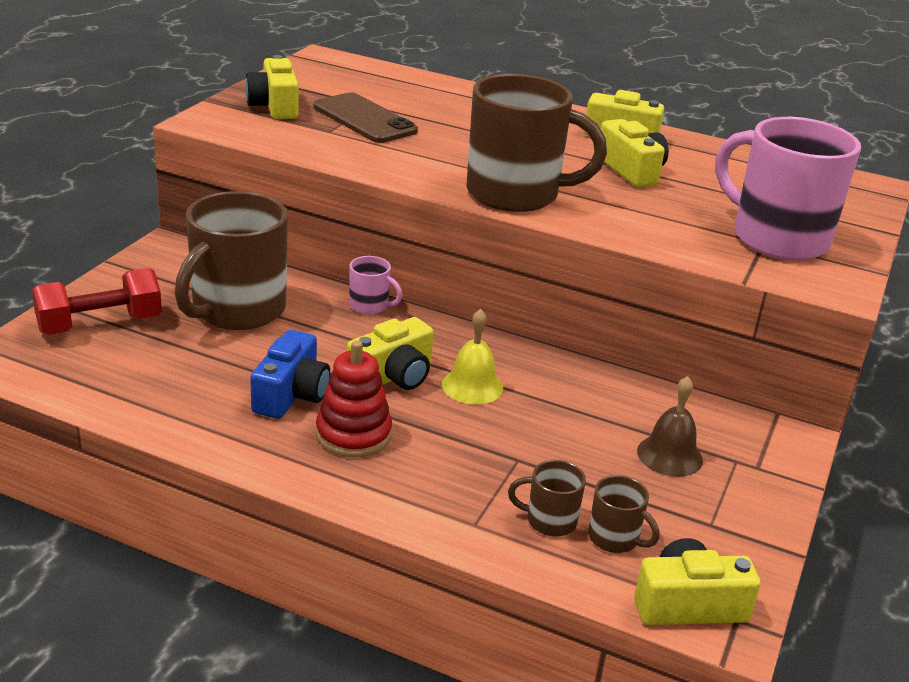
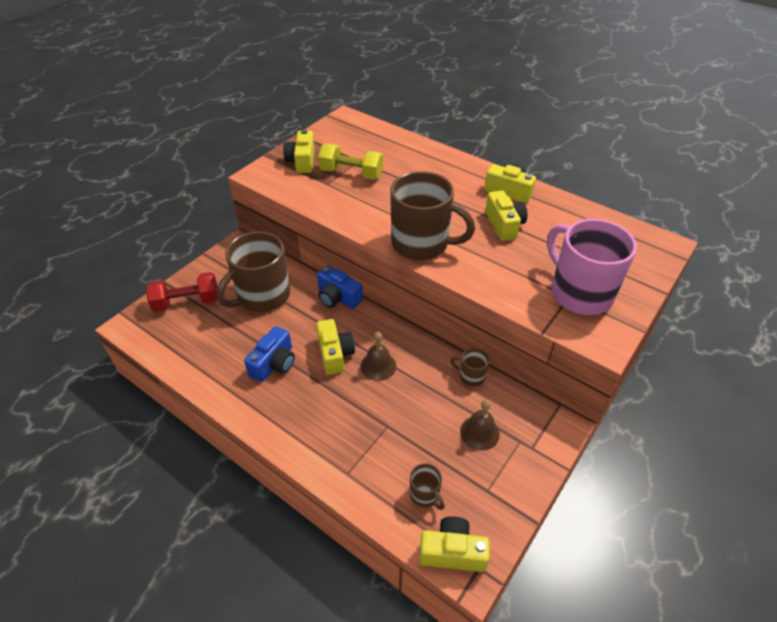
camera: 15 degrees right, 15 degrees up
brown phone [314,92,418,143] -> yellow dumbbell [318,144,383,180]
red stacking toy [316,341,392,458] -> none
yellow camera [347,317,434,390] -> yellow camera turned 75 degrees counterclockwise [316,319,355,375]
pink mug [349,256,403,314] -> blue camera [317,265,363,309]
yellow bell [442,309,503,405] -> brown bell [360,332,396,381]
brown mug [508,460,586,537] -> brown mug moved to [450,348,490,386]

